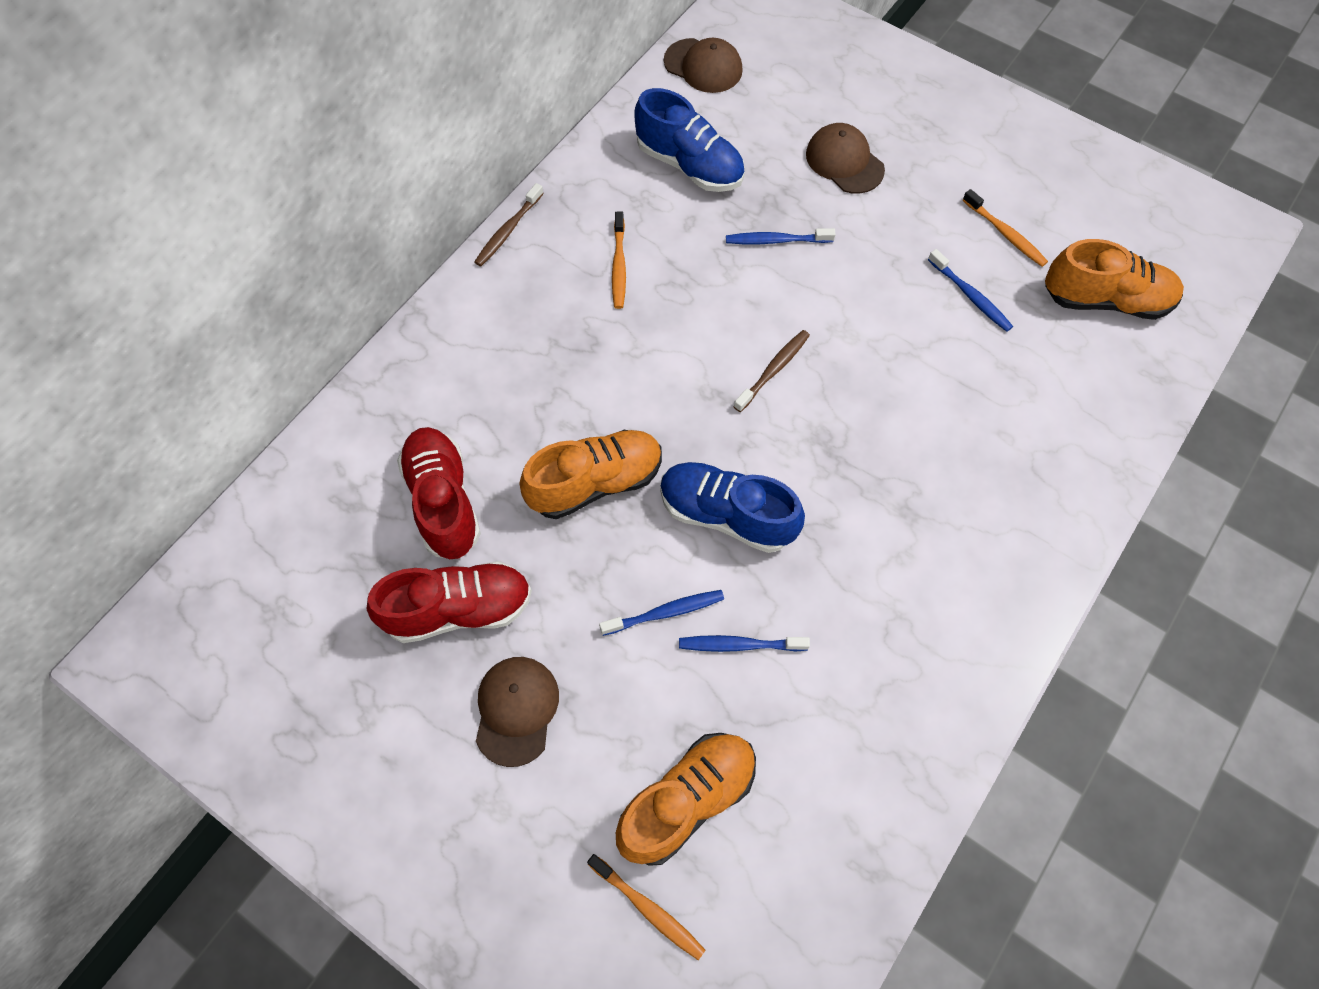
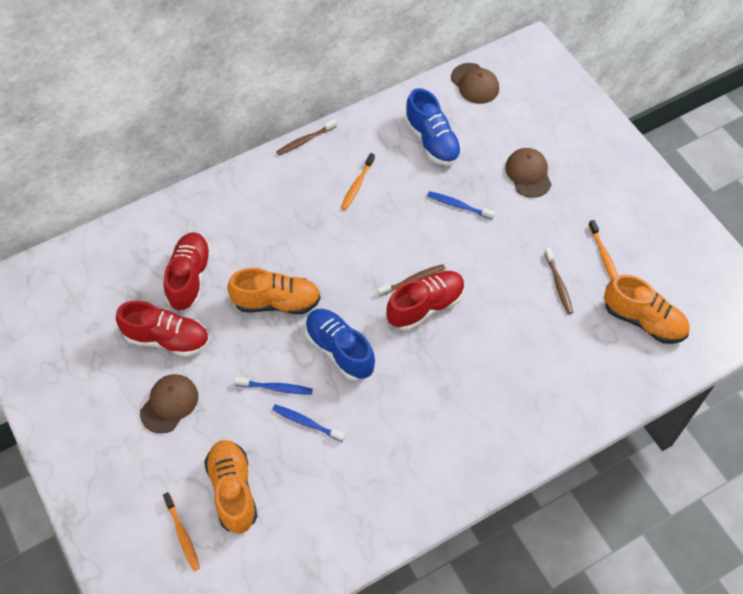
camera: 25 degrees right, 5 degrees down
orange shoe [616,733,756,866] -> orange shoe turned 90 degrees counterclockwise [204,440,257,534]
blue toothbrush [928,249,1013,332] -> brown toothbrush [544,248,573,314]
none -> red shoe [386,271,465,330]

